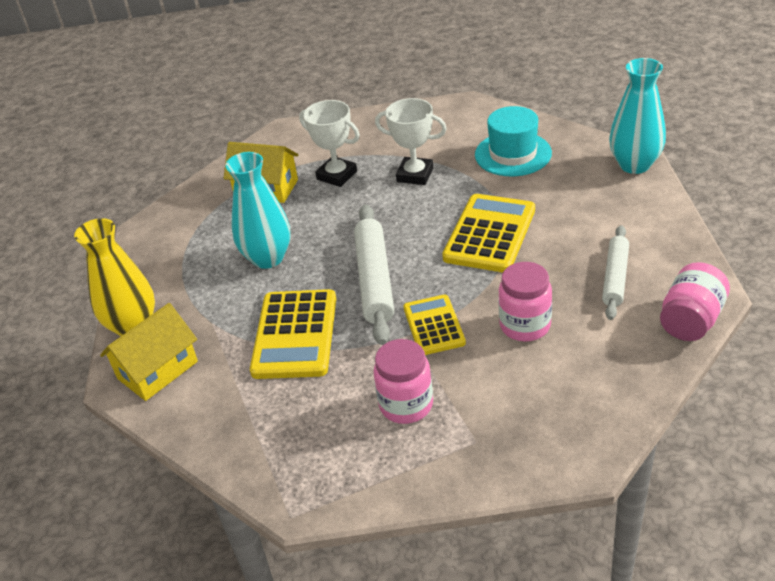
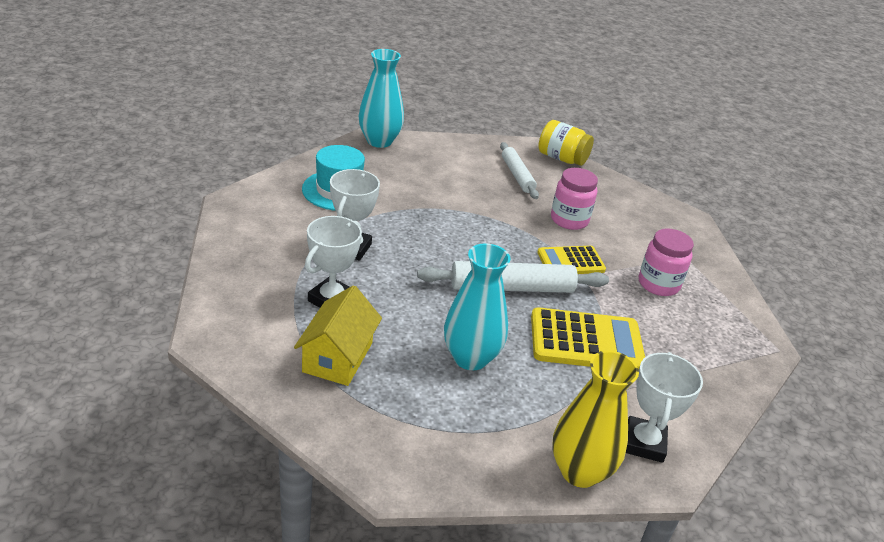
camera: 100 degrees left, 5 degrees down
yellow house [100,303,198,401] -> white trophy [626,352,703,463]
yellow calculator [442,194,535,273] -> none
white rolling pin [602,225,629,320] -> white rolling pin turned 60 degrees clockwise [500,142,539,199]
pink jar [660,262,730,341] -> yellow jar [538,120,594,166]

